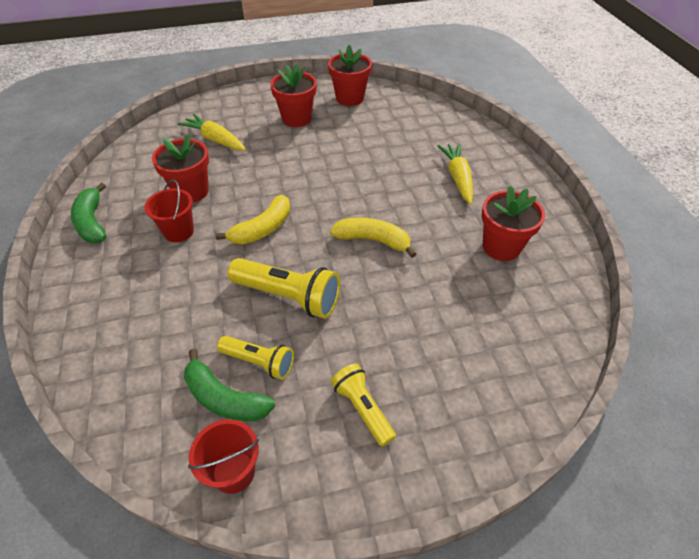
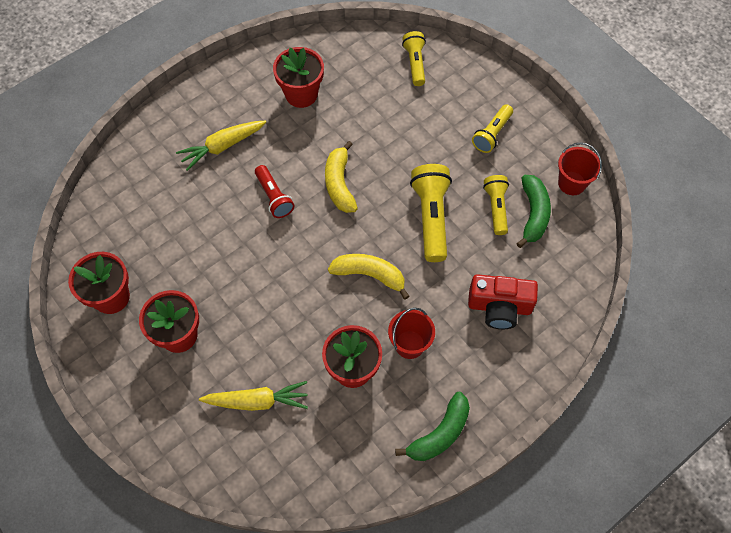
camera: 115 degrees left, 15 degrees up
yellow carrot [178,114,246,151] -> yellow carrot turned 105 degrees counterclockwise [199,381,308,411]
none -> red flashlight [255,165,294,218]
none -> yellow flashlight [402,31,426,86]
none -> red camera [468,274,538,329]

